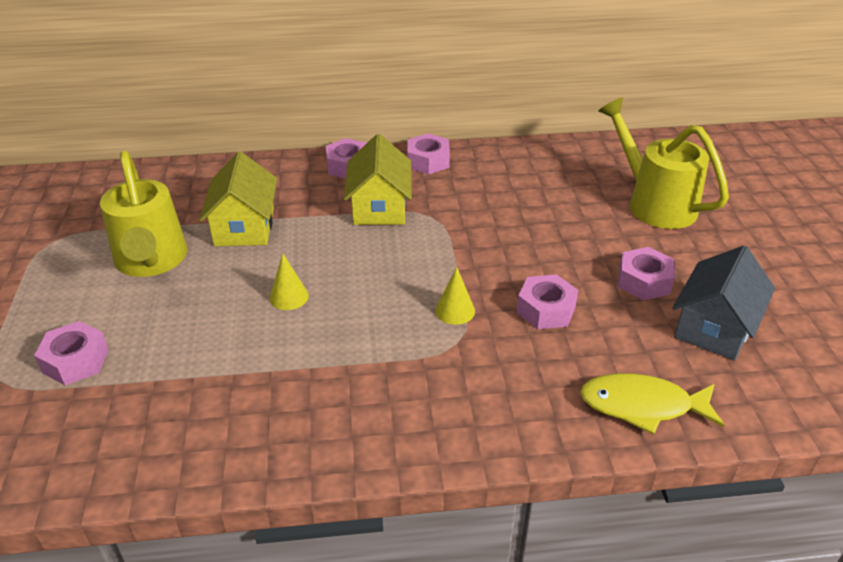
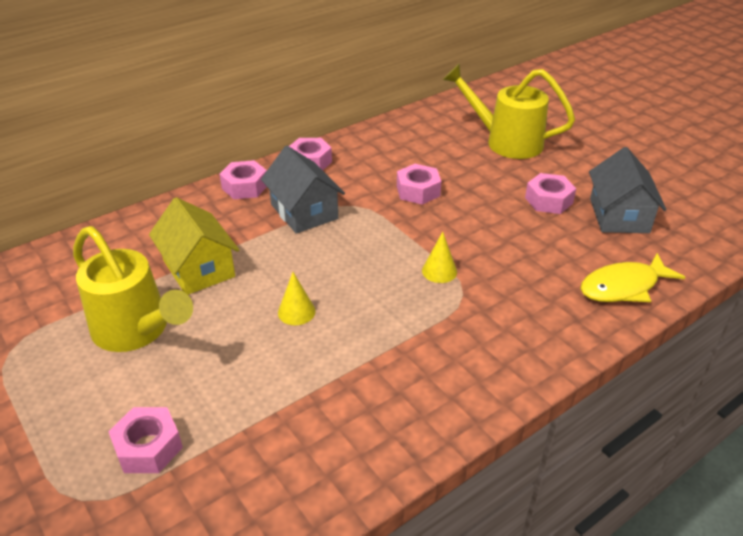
camera: 30 degrees left, 0 degrees up
yellow house [344,134,412,225] -> grey house [261,146,345,234]
pink nut [517,274,578,329] -> pink nut moved to [397,164,441,205]

